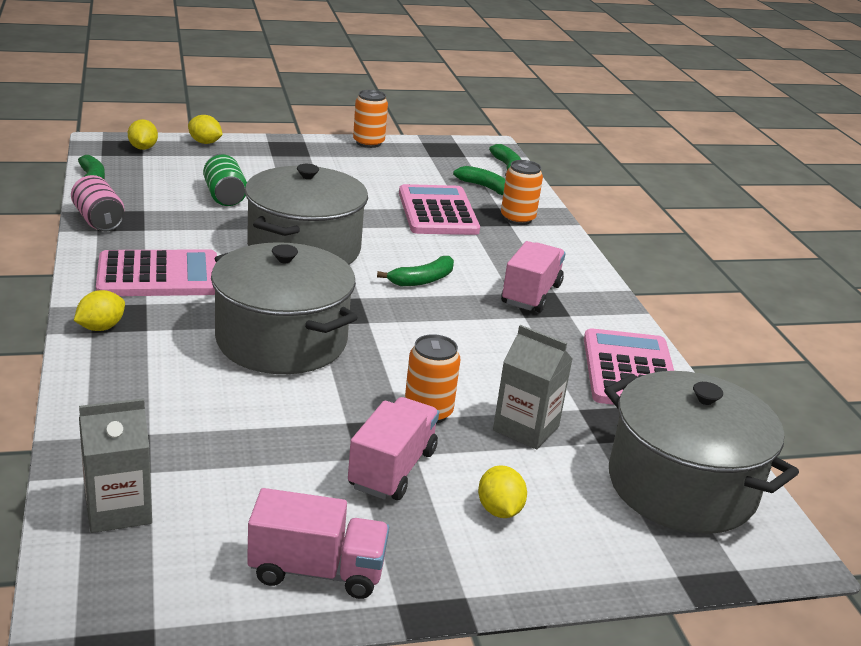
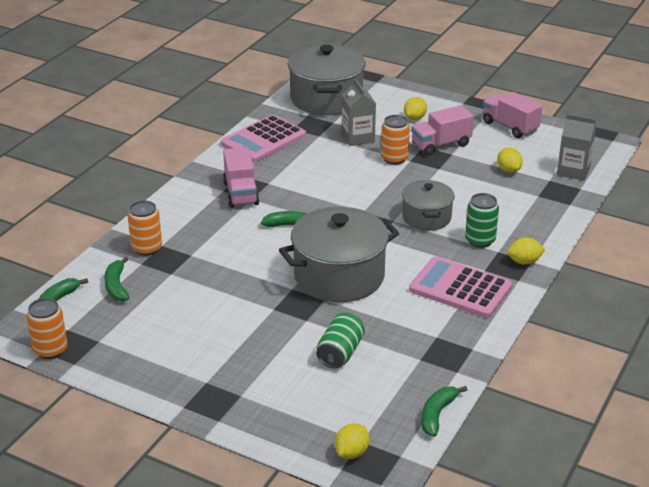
camera: 135 degrees left, 5 degrees up
pink can [71,175,125,231] -> none
yellow lemon [188,115,223,144] -> yellow lemon moved to [497,148,523,173]
grey pot [211,242,358,374] -> grey pot [402,180,455,231], size x0.58
orange can [353,90,388,148] -> orange can moved to [26,298,67,359]
pink calculator [399,184,480,235] -> none
pink truck [501,241,565,313] -> pink truck turned 75 degrees counterclockwise [223,147,259,208]
none -> green can [465,193,499,248]

